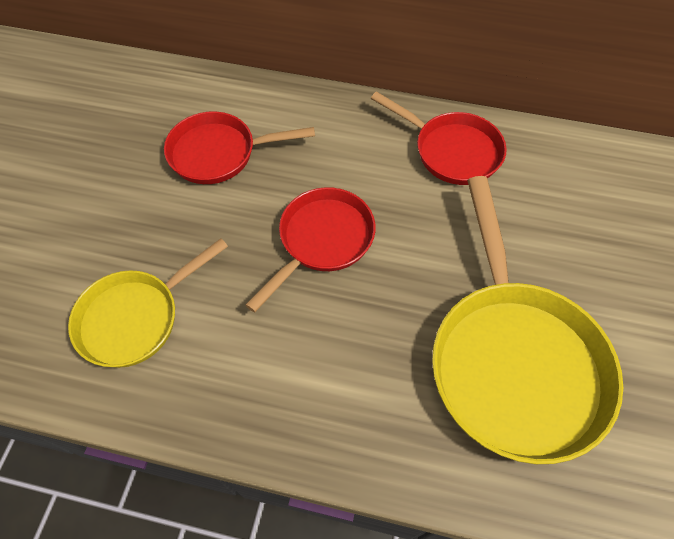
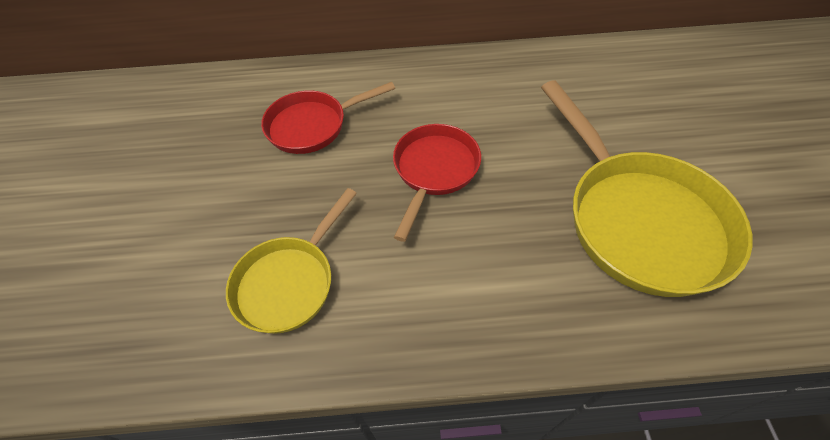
camera: 15 degrees left, 5 degrees down
red pan [371,91,507,185] -> none

